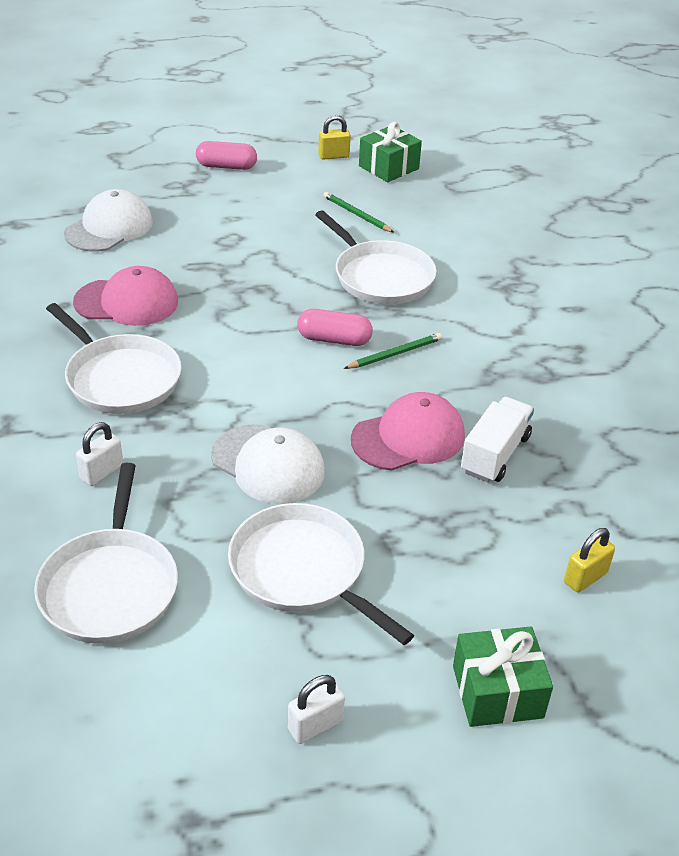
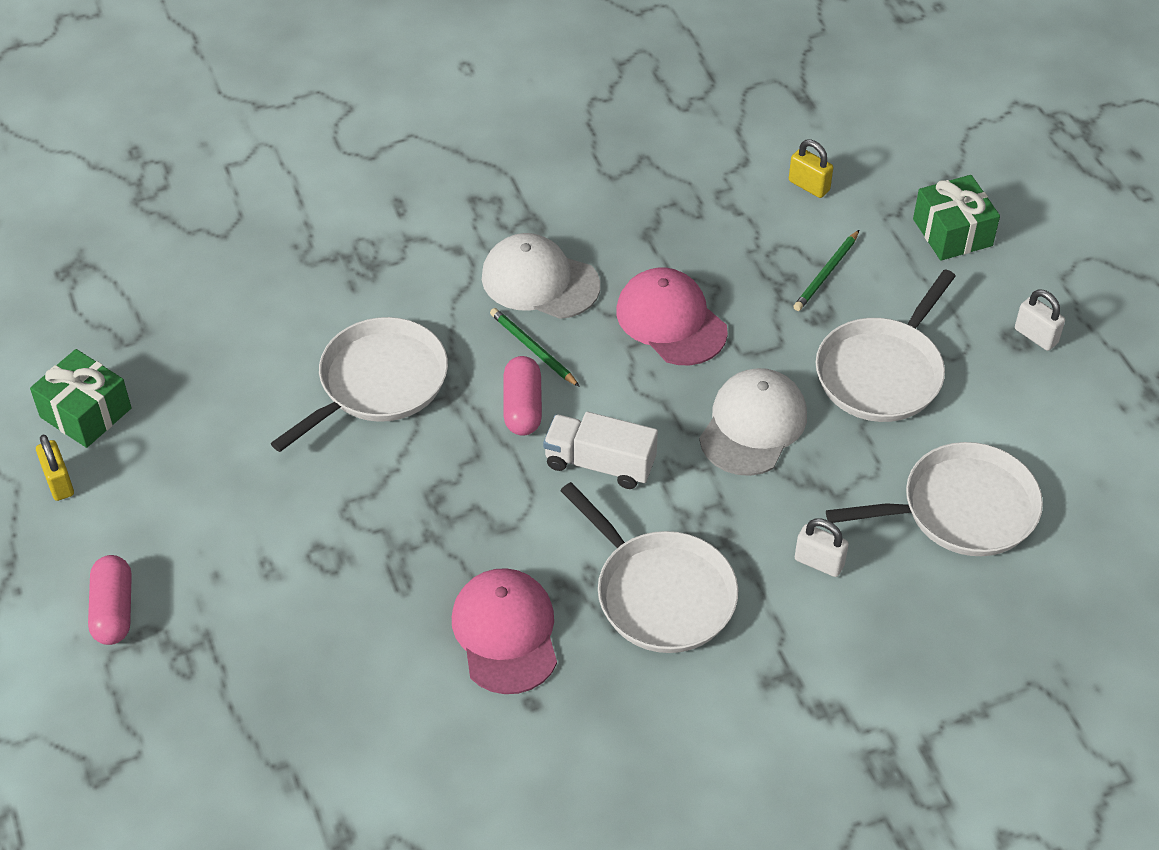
camera: 100 degrees left, 10 degrees up
white pan [46,303,182,414] -> white pan turned 105 degrees clockwise [560,482,738,653]
white cap [64,189,153,251] -> white cap moved to [482,233,600,319]
green pencil [323,192,394,233] -> green pencil moved to [793,230,859,311]
white truck [461,397,534,483] -> white truck moved to [543,412,658,489]

